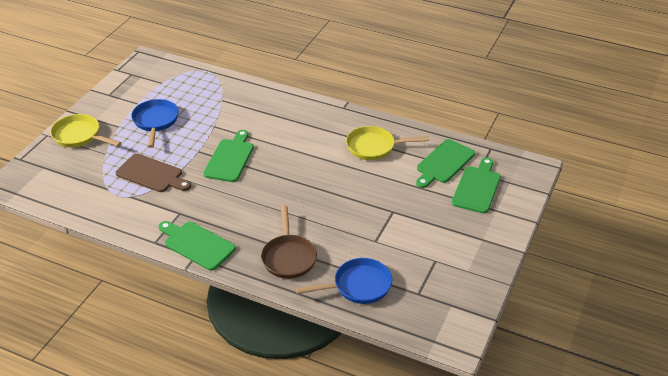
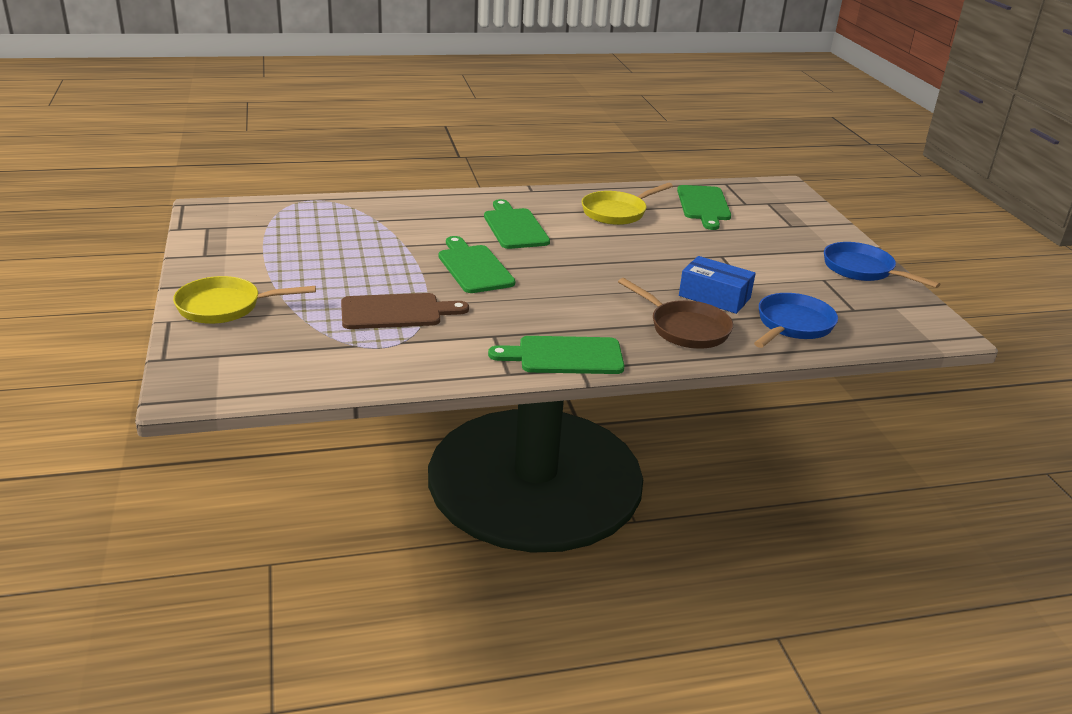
camera: 40 degrees left, 10 degrees down
blue pan [131,99,179,148] -> blue pan moved to [824,242,940,288]
green cutting board [452,158,501,213] -> green cutting board moved to [484,199,550,249]
none -> blue box [679,256,756,314]

